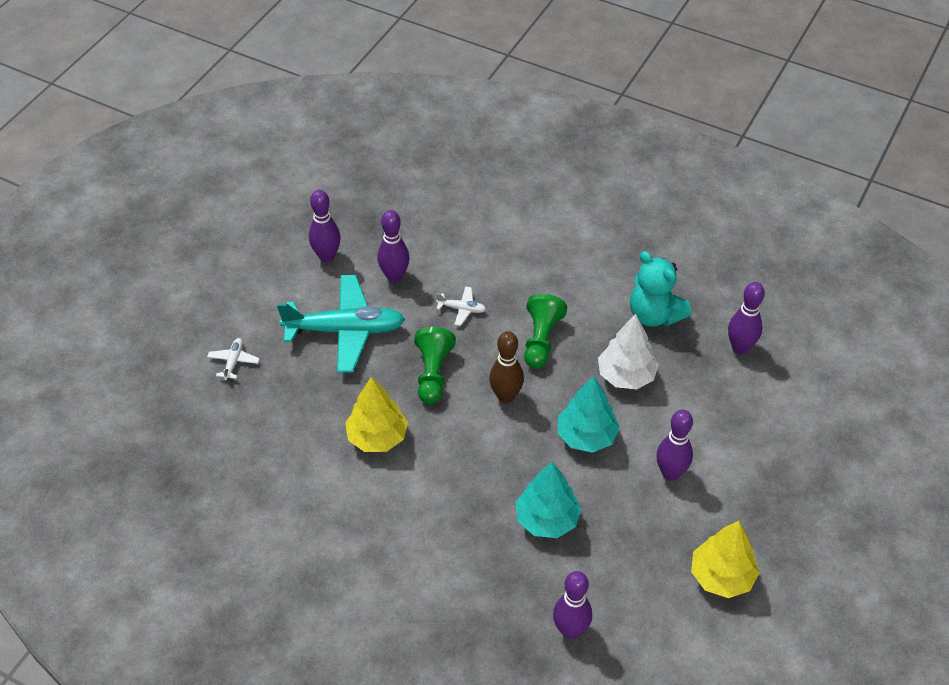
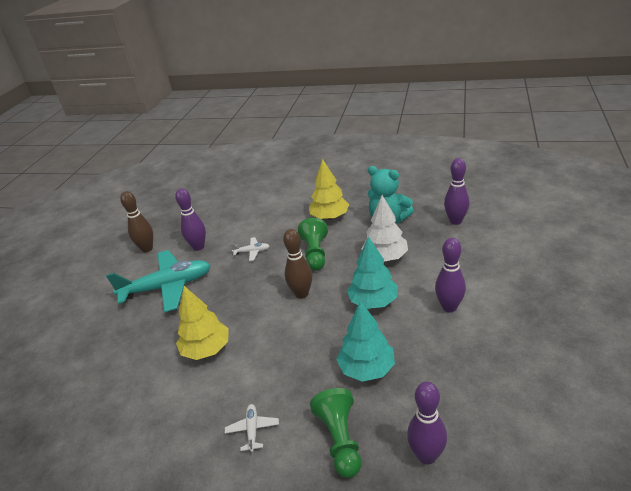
camera: 10 degrees left, 15 degrees down
white plane [207,338,260,380] -> white plane moved to [225,404,279,452]
purple bowling pin [309,190,340,262] -> brown bowling pin [120,191,153,252]
green pawn [414,327,456,404] -> green pawn moved to [310,388,361,478]
yellow tree [691,521,760,598] -> yellow tree moved to [309,159,349,220]

